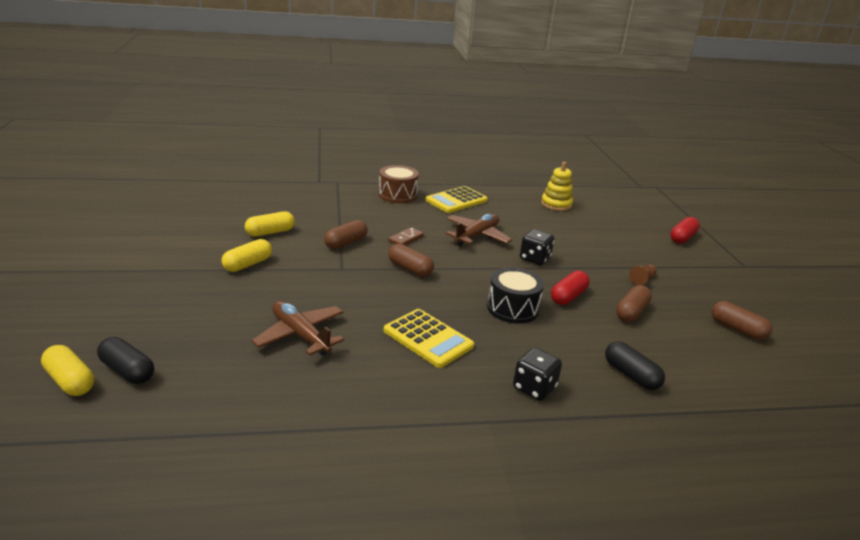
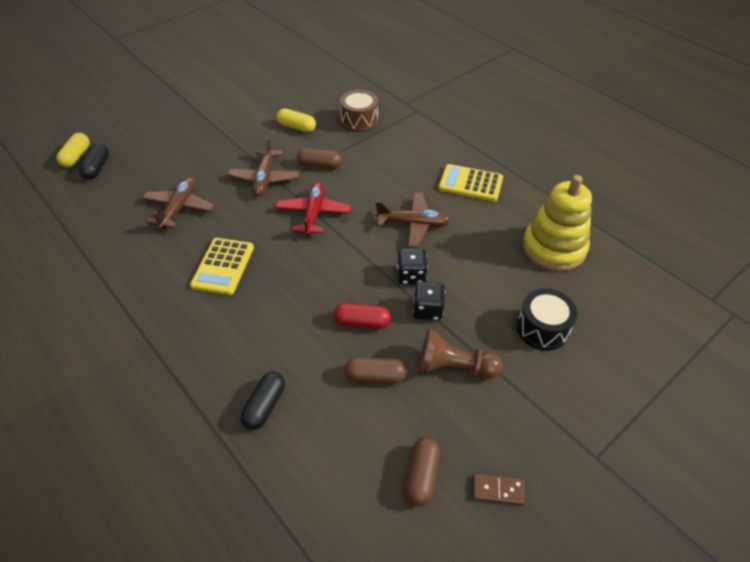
camera: 60 degrees right, 20 degrees up
yellow capsule [221,239,272,272] -> none
brown drum [379,165,419,203] -> brown drum moved to [340,90,378,132]
brown domino [388,227,424,245] -> brown domino moved to [473,474,525,505]
brown capsule [388,244,434,277] -> red plane [276,182,352,236]
black drum [487,267,544,323] -> black drum moved to [517,289,577,351]
black dice [513,348,562,401] -> black dice moved to [413,282,445,321]
yellow stacking toy [541,162,573,211] -> yellow stacking toy [523,175,592,271], size x1.68
brown pawn [629,265,657,285] -> brown pawn [419,328,503,379], size x1.97
red capsule [670,217,700,244] -> none
none -> brown plane [228,137,300,196]

